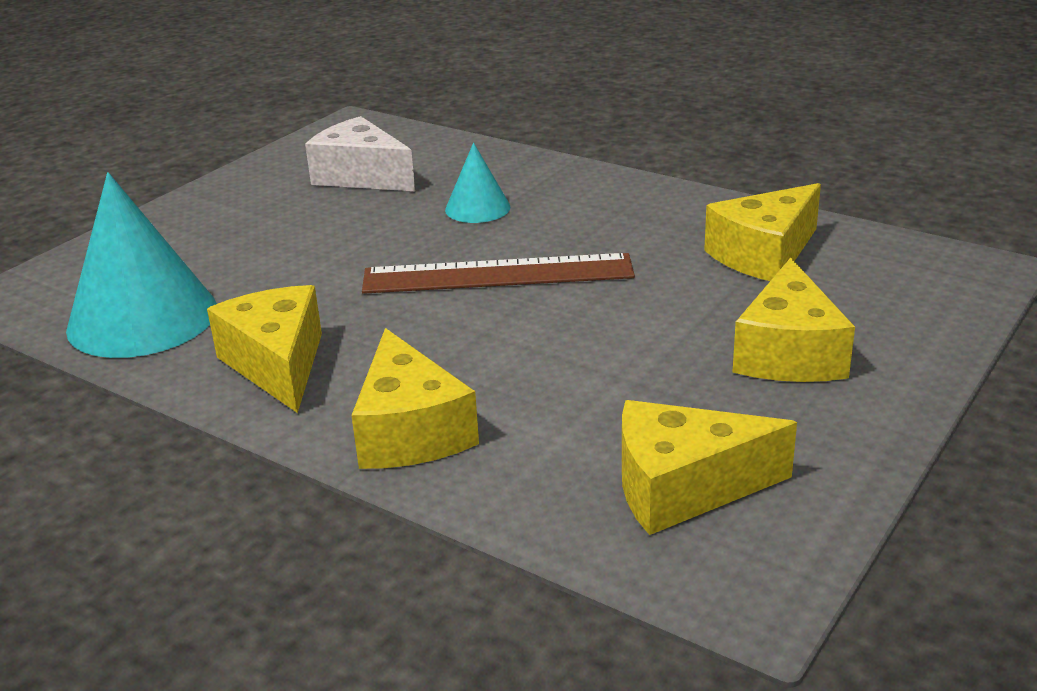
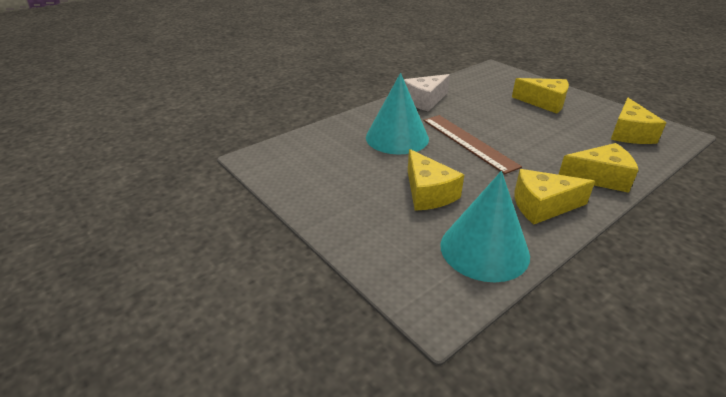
camera: 75 degrees left, 5 degrees up
white cheese [305,116,415,191] -> white cheese moved to [404,74,450,112]
brown ruler [362,253,635,294] -> brown ruler turned 45 degrees counterclockwise [424,115,522,174]
turquoise cone [445,143,510,223] -> turquoise cone [366,73,429,154], size x1.95
yellow cheese [704,183,821,281] -> yellow cheese moved to [408,149,464,211]

